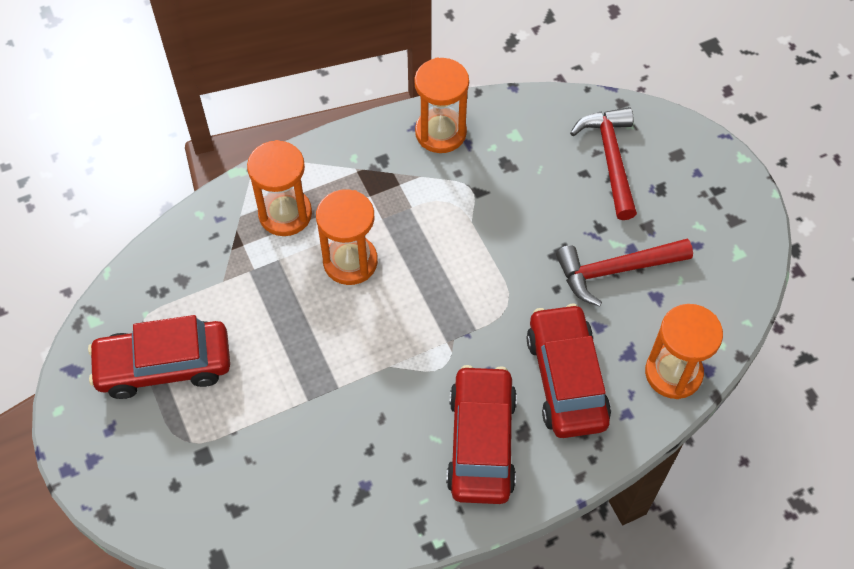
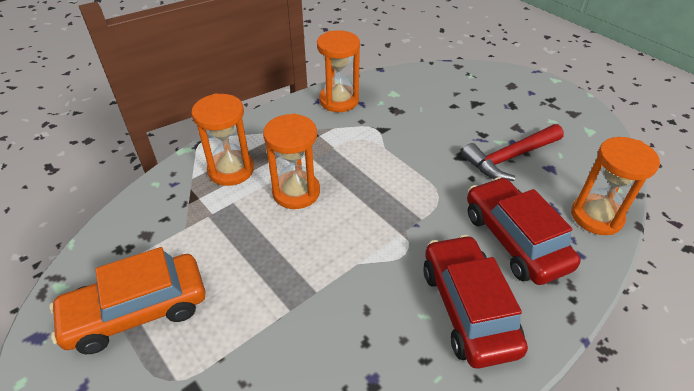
camera: 15 degrees left, 15 degrees down
red car [88,315,230,399] -> orange car [49,247,205,354]
red hammer [570,107,637,220] -> none

